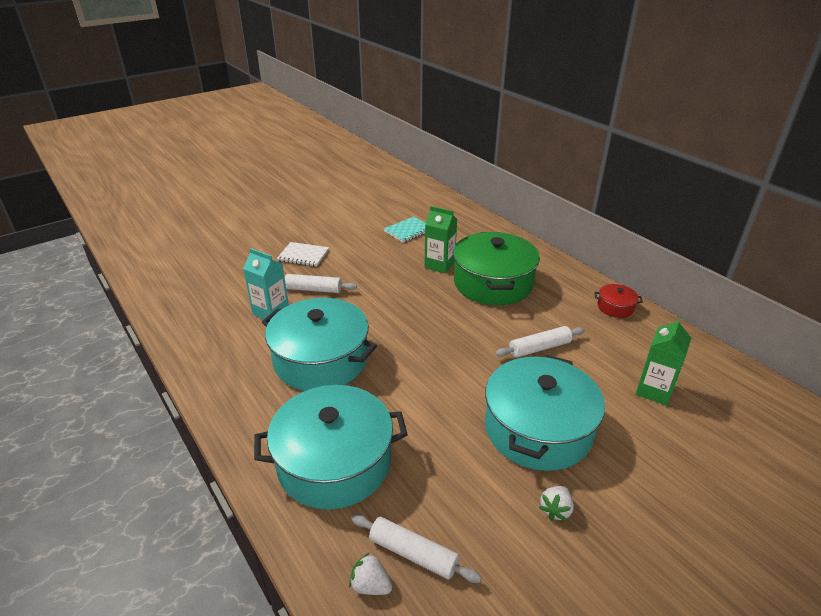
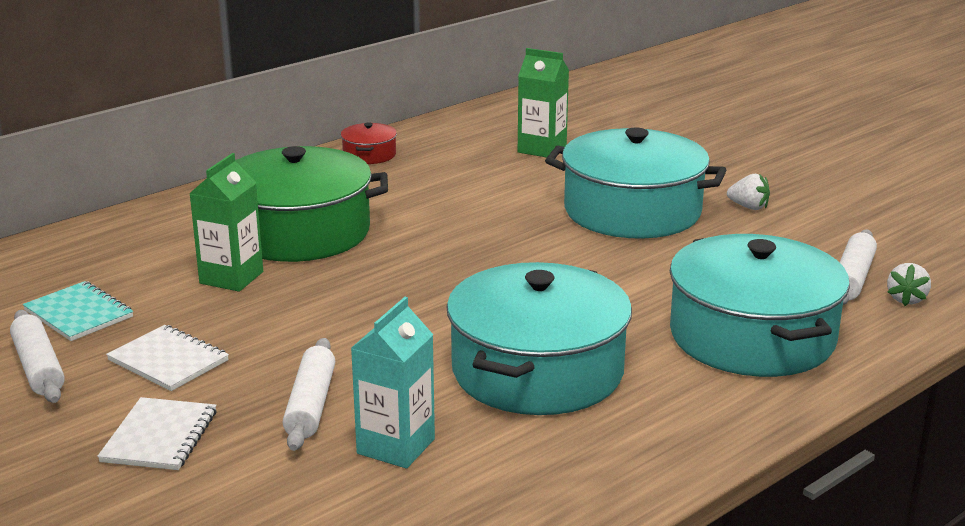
camera: 95 degrees left, 10 degrees down
white rolling pin [495,326,585,358] -> white rolling pin moved to [10,310,65,403]
none -> white notebook [106,325,229,391]

